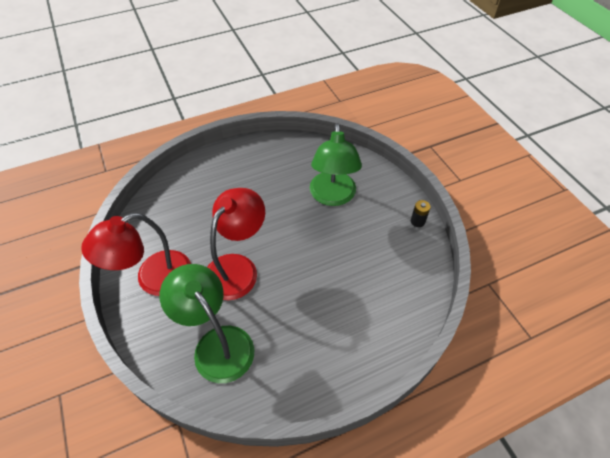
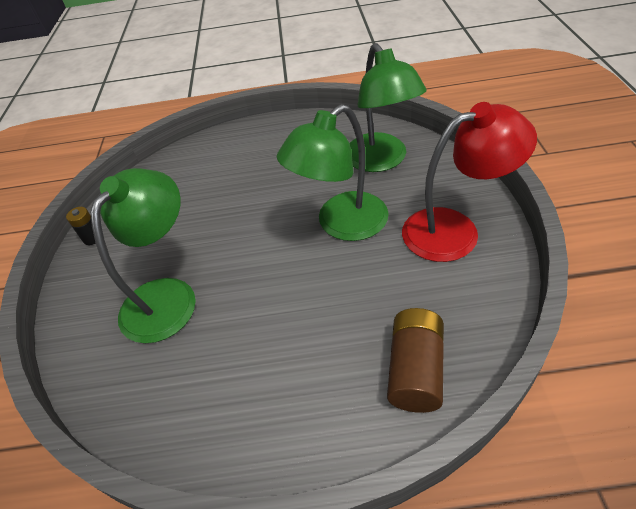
camera: 155 degrees left, 5 degrees down
red lamp [207,188,265,300] -> green lamp [277,104,389,241]
none -> brown battery [387,308,444,413]

